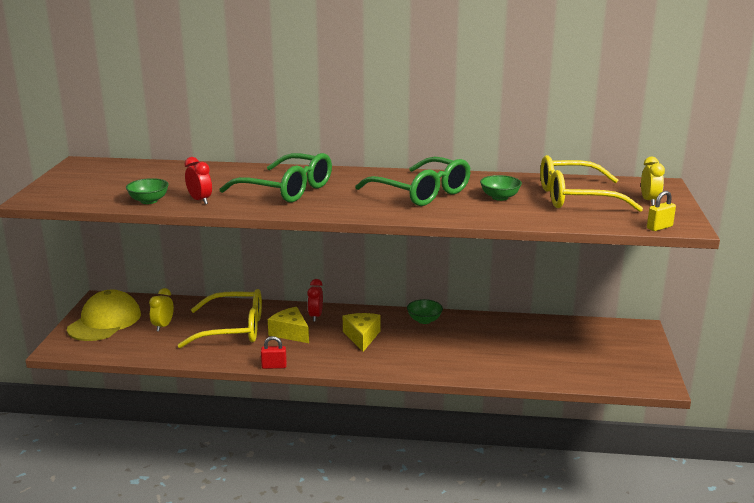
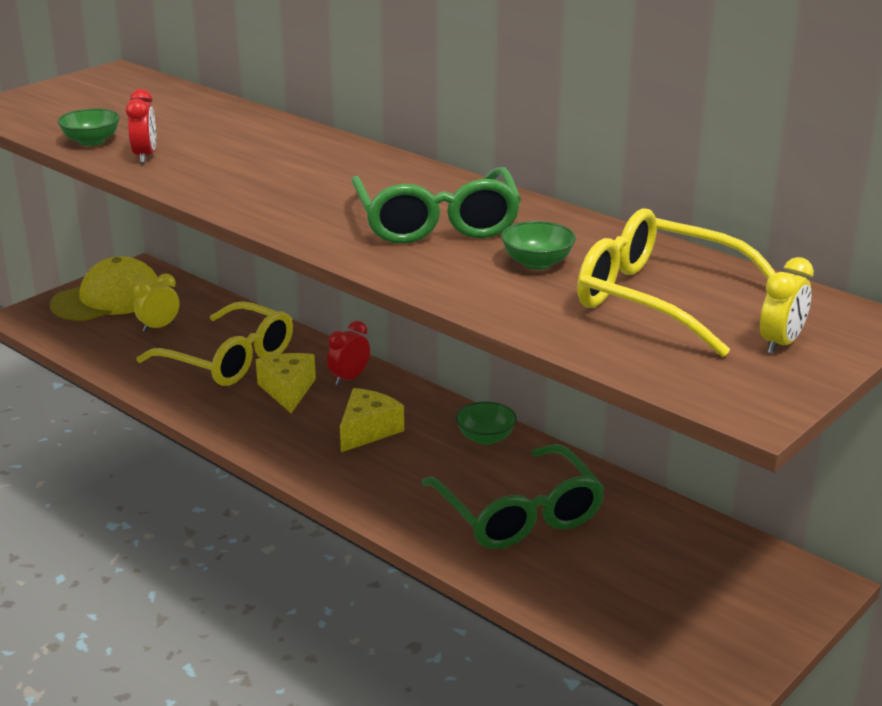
camera: 35 degrees right, 5 degrees up
green glasses [220,153,332,203] -> green glasses moved to [421,444,605,549]
red padlock [261,336,287,369] -> none
yellow padlock [647,191,676,231] -> none

